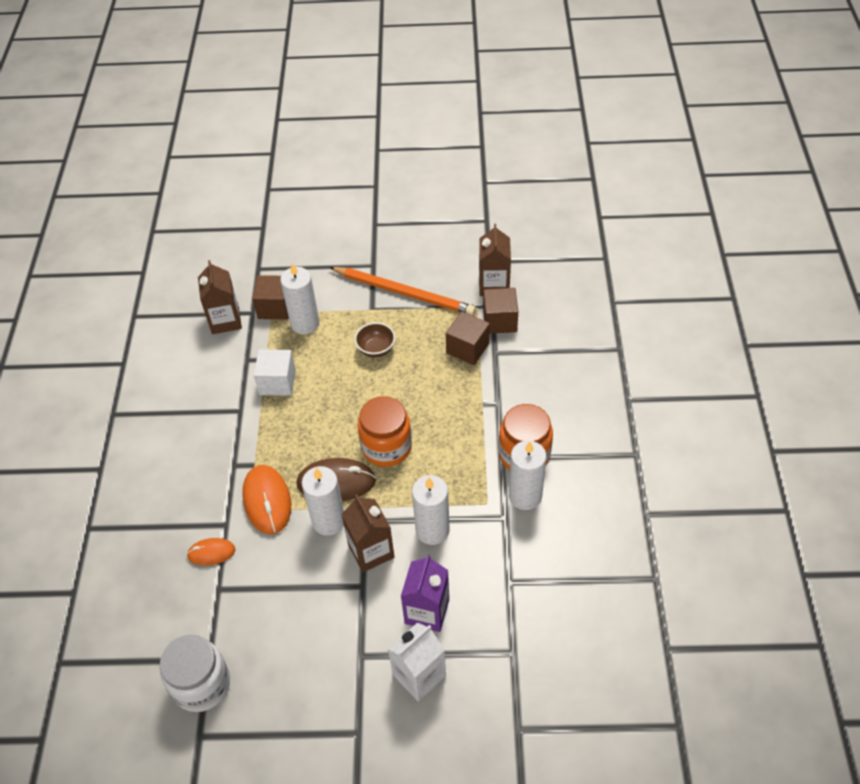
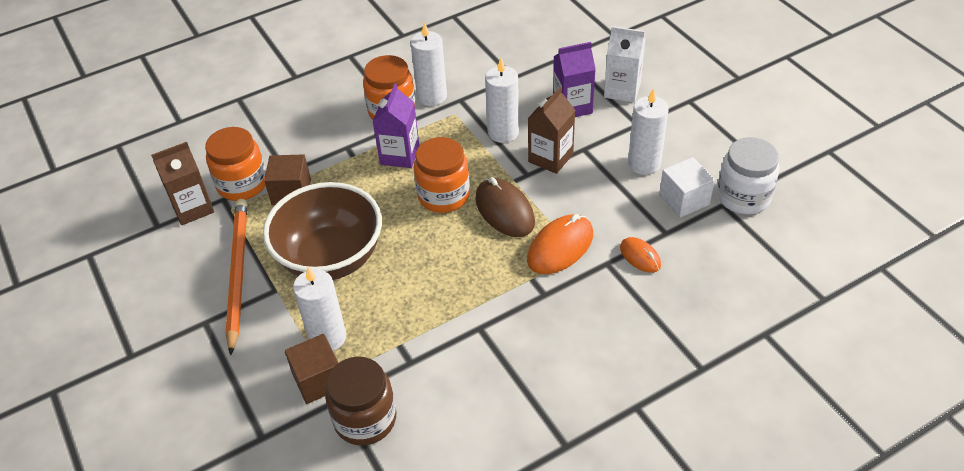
camera: 120 degrees left, 5 degrees down
brown carton [198,260,242,334] -> brown jar [325,357,396,446]
white cube [254,349,296,396] -> white cube moved to [659,157,715,218]
white candle [302,466,344,535] -> white candle moved to [628,88,669,175]
brown bowl [354,322,395,357] -> brown bowl [263,182,382,280], size x2.42
brown cube [483,288,518,334] -> orange jar [205,127,266,201]
none -> purple carton [373,83,420,168]

